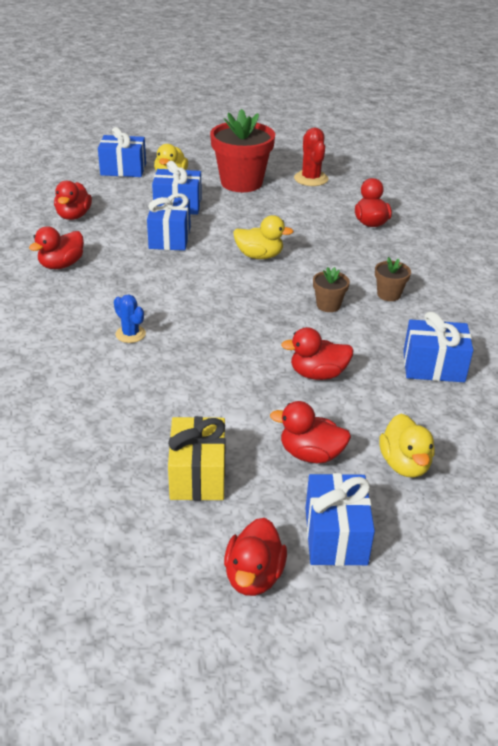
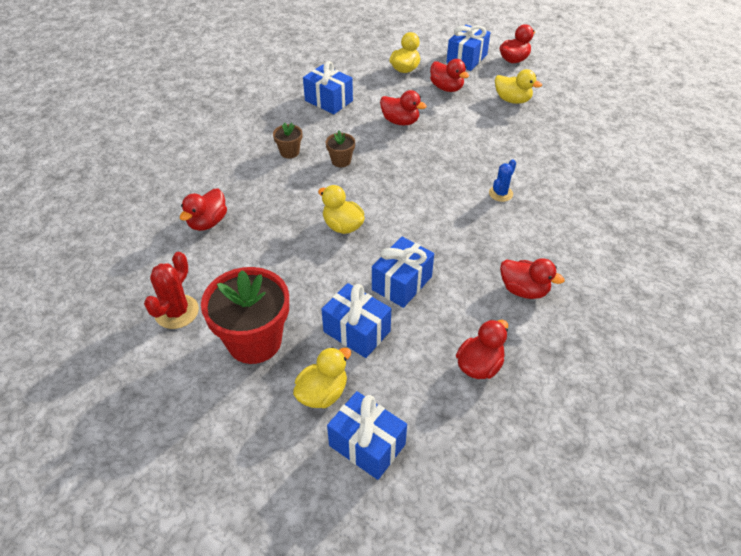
camera: 145 degrees left, 10 degrees up
red duck [29,226,84,269] -> red duck turned 45 degrees clockwise [500,258,564,299]
blue cactus [114,295,146,343] -> blue cactus turned 45 degrees clockwise [489,159,516,202]
yellow gift [168,416,226,501] -> yellow duck [495,69,542,104]

